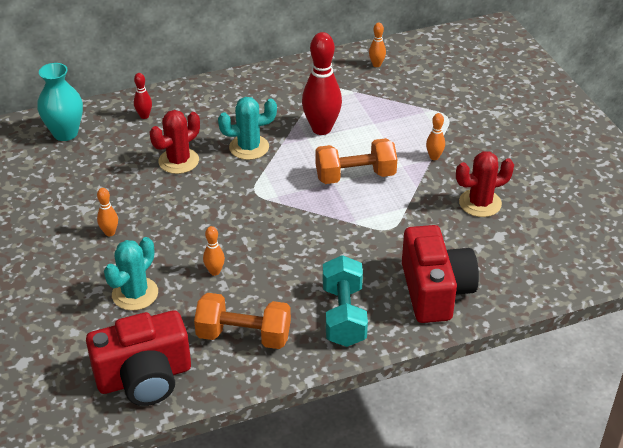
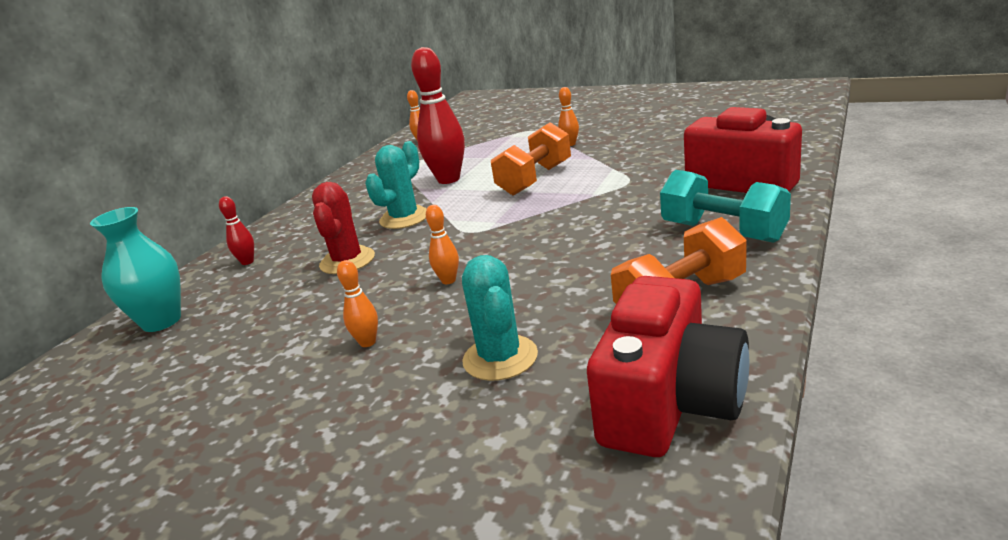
camera: 40 degrees left, 15 degrees down
orange bowling pin [203,226,225,276] -> orange bowling pin moved to [426,205,459,284]
red cactus [456,151,514,217] -> none

